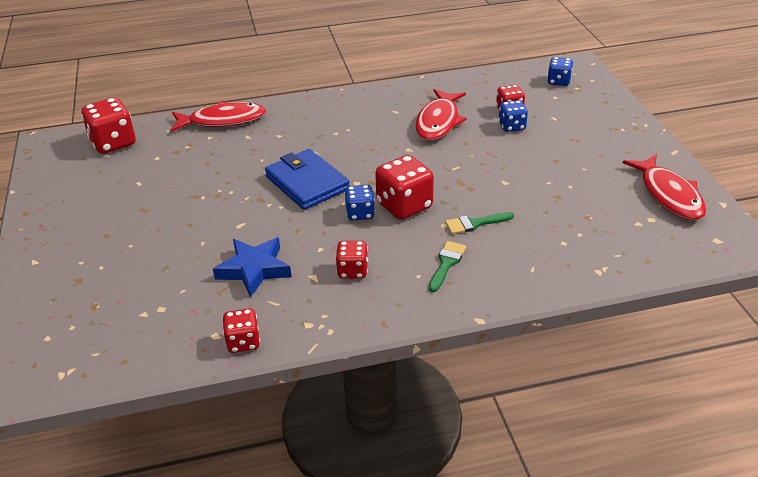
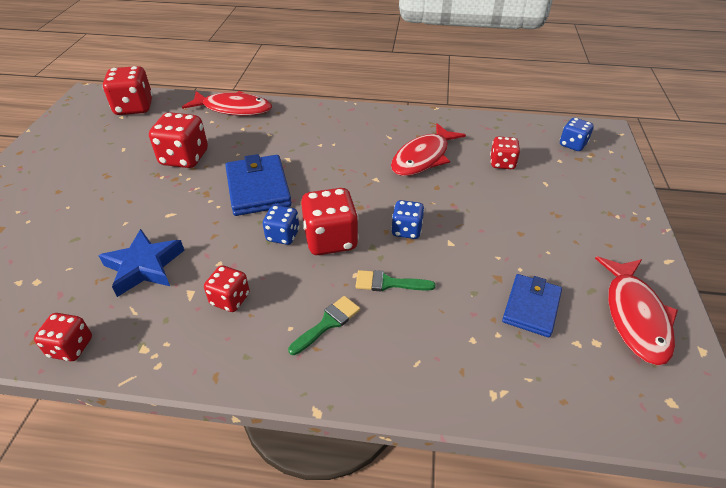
camera: 20 degrees right, 5 degrees up
blue dice [498,100,528,132] -> blue dice moved to [391,200,425,239]
none -> red dice [149,112,208,168]
none -> blue wallet [502,274,562,337]

